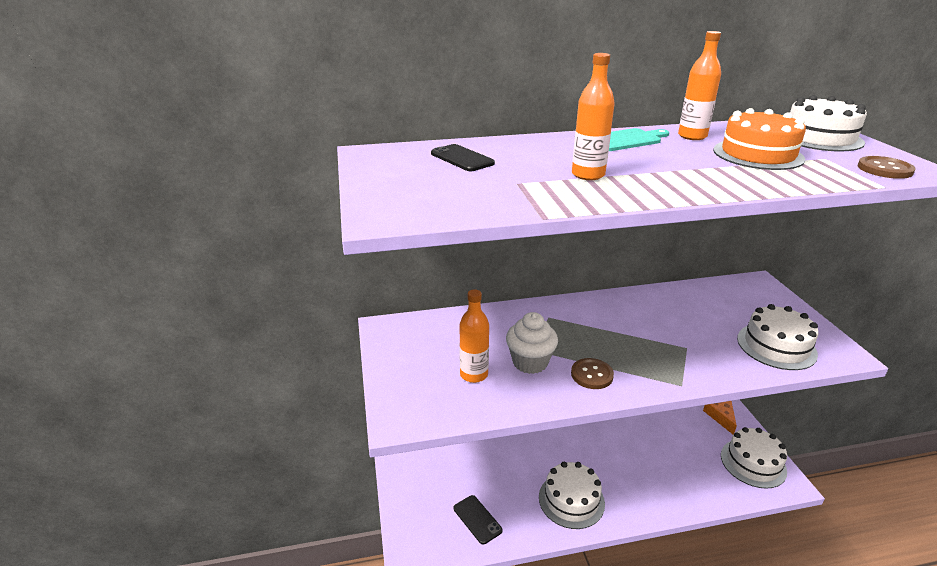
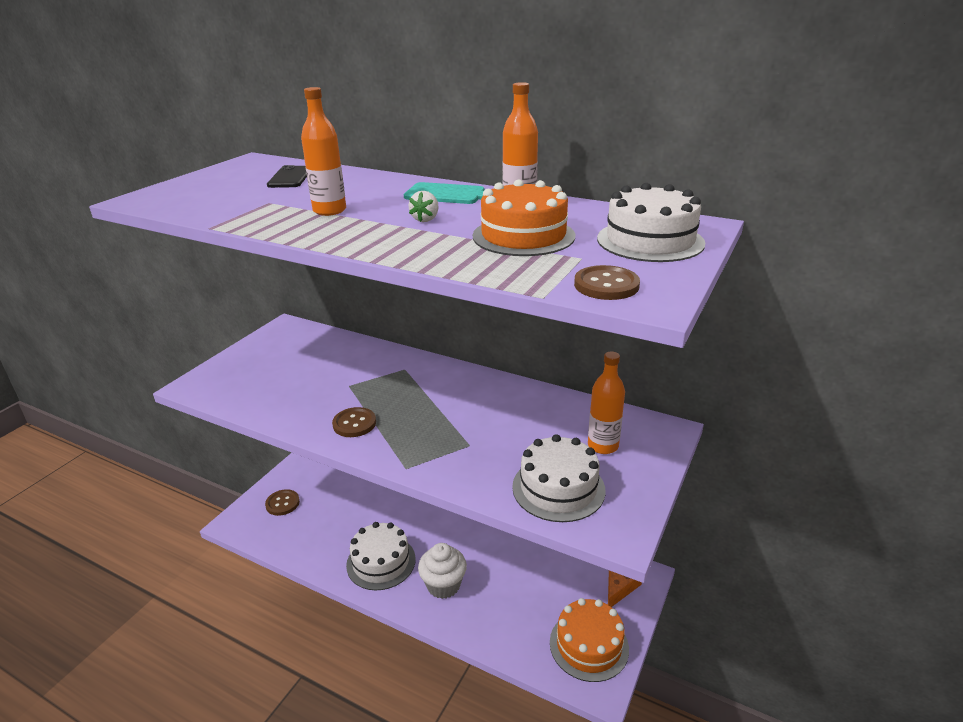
camera: 40 degrees right, 0 degrees up
black phone [454,495,503,545] -> none
orange bottle [459,289,489,383] -> orange bottle moved to [588,351,625,454]
white cupcake [506,312,558,374] -> white cupcake moved to [418,543,467,599]
white cake [721,427,787,489] -> orange cake [550,598,629,682]
none -> brown button [265,489,300,516]
none -> white strawberry [408,191,439,222]

